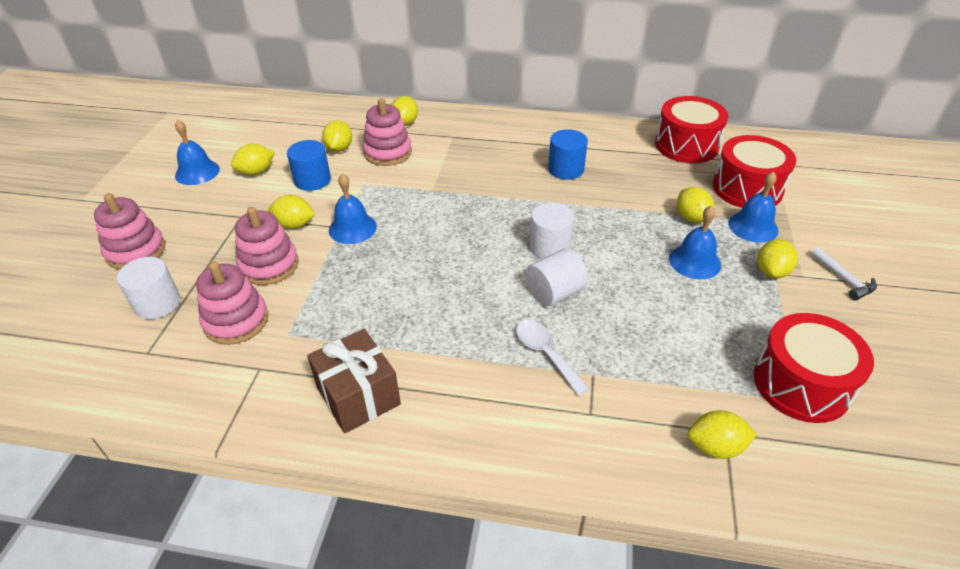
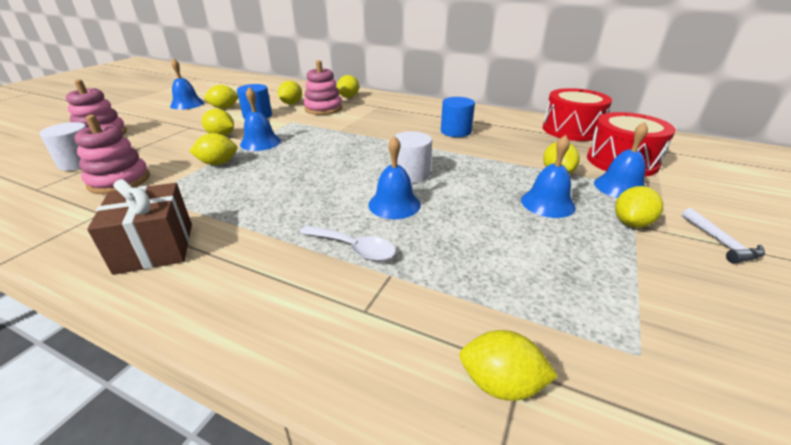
camera: 15 degrees right, 10 degrees down
pink stacking toy [235,207,299,285] -> none
white spoon [516,320,589,396] -> white spoon turned 135 degrees clockwise [300,225,396,261]
white cylinder [526,248,588,306] -> blue bell [368,136,421,219]
red drum [754,313,874,423] -> none
none -> yellow lemon [189,133,237,165]

